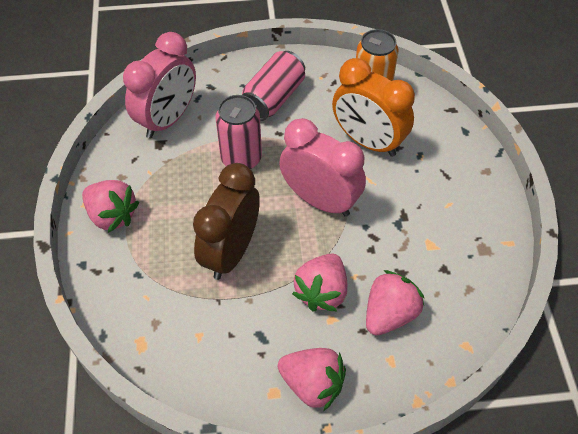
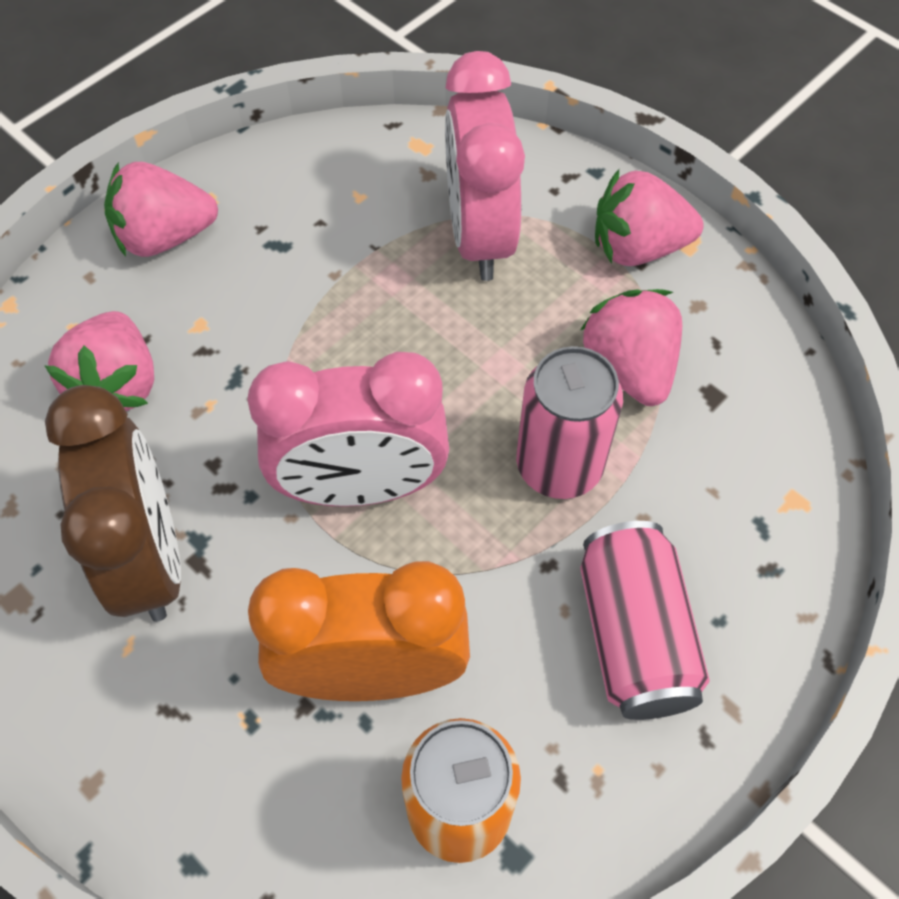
camera: 140 degrees right, 5 degrees up
pink clock [123,32,196,139] -> pink clock moved to [445,51,525,281]
brown clock [193,163,260,280] -> brown clock moved to [45,385,181,622]
pink strawberry [292,254,347,312] -> pink strawberry moved to [581,289,682,406]

